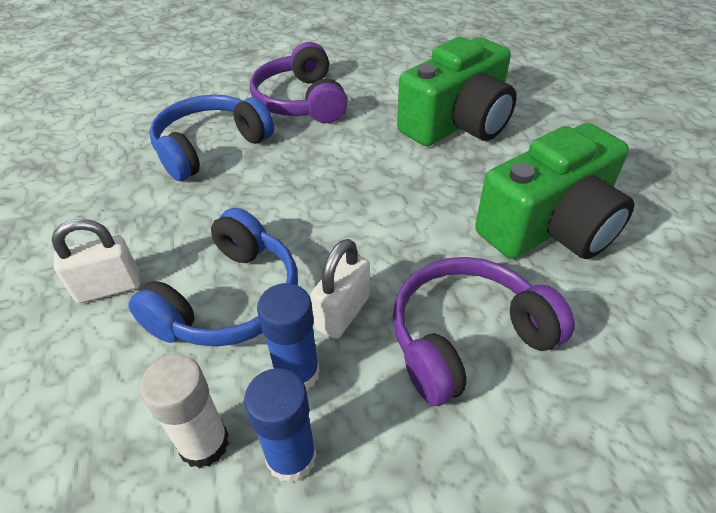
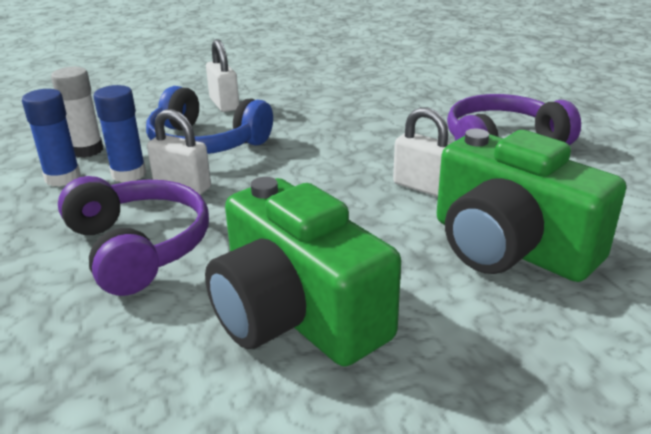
camera: 85 degrees right, 15 degrees down
blue headphones [149,95,274,181] -> none
none -> white padlock [393,107,451,197]

